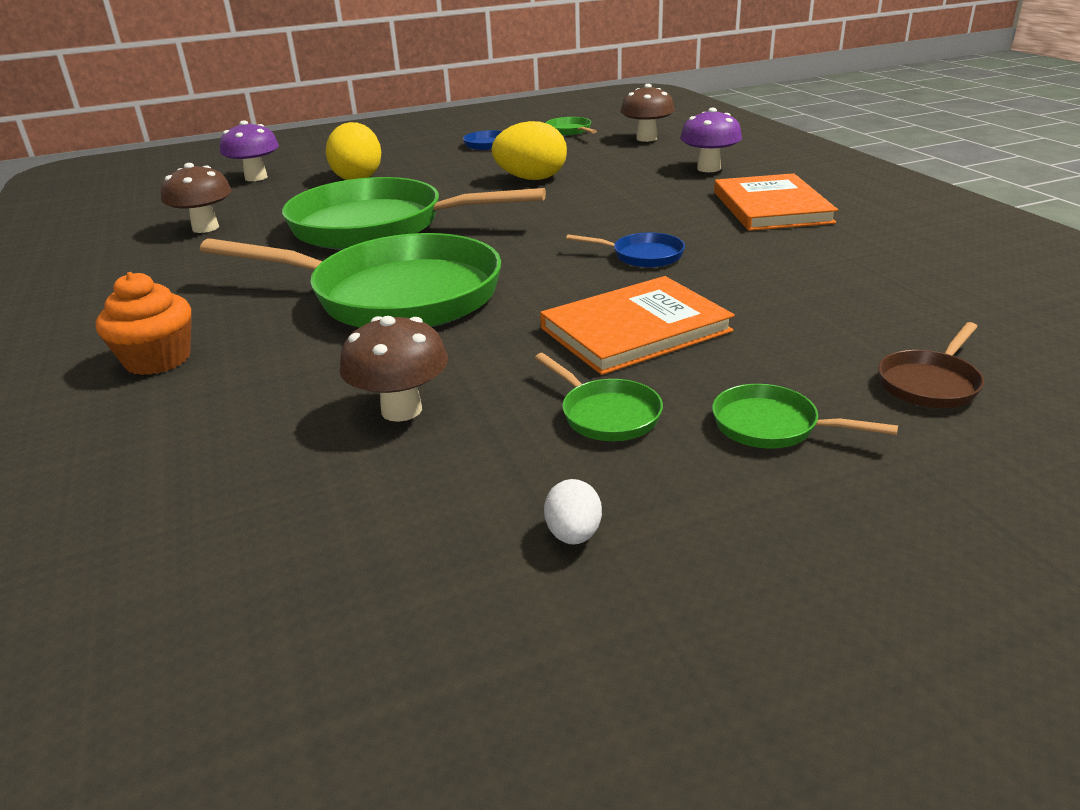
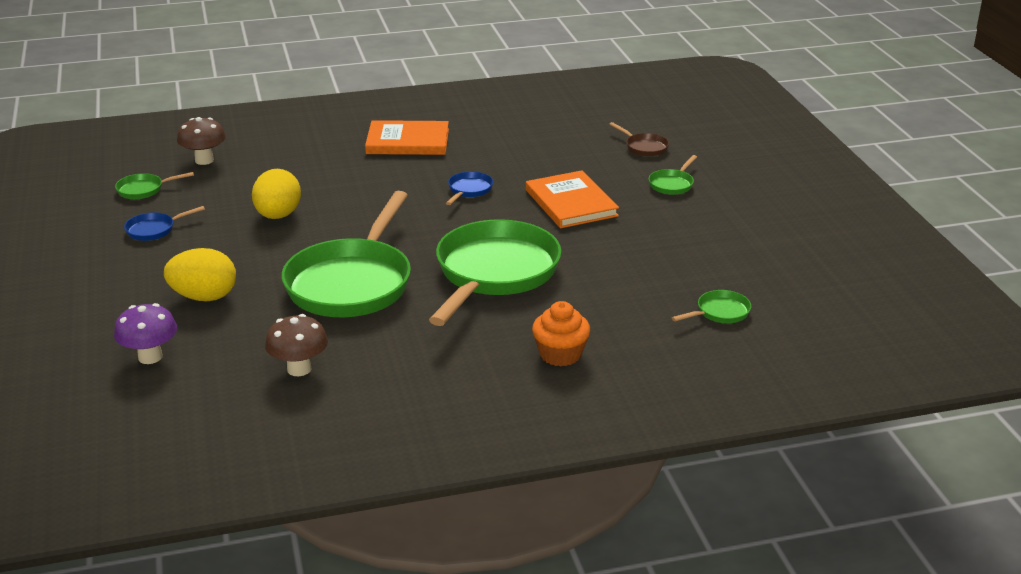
camera: 85 degrees left, 0 degrees up
brown mushroom [340,316,448,422] -> none
green pan [535,353,663,441] -> green pan moved to [672,290,751,323]
white egg [544,479,602,545] -> none
purple mushroom [680,108,742,172] -> none

